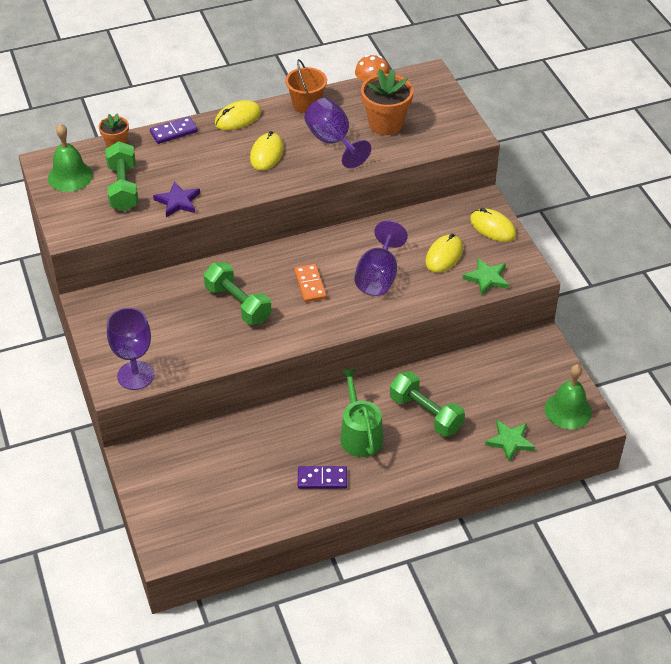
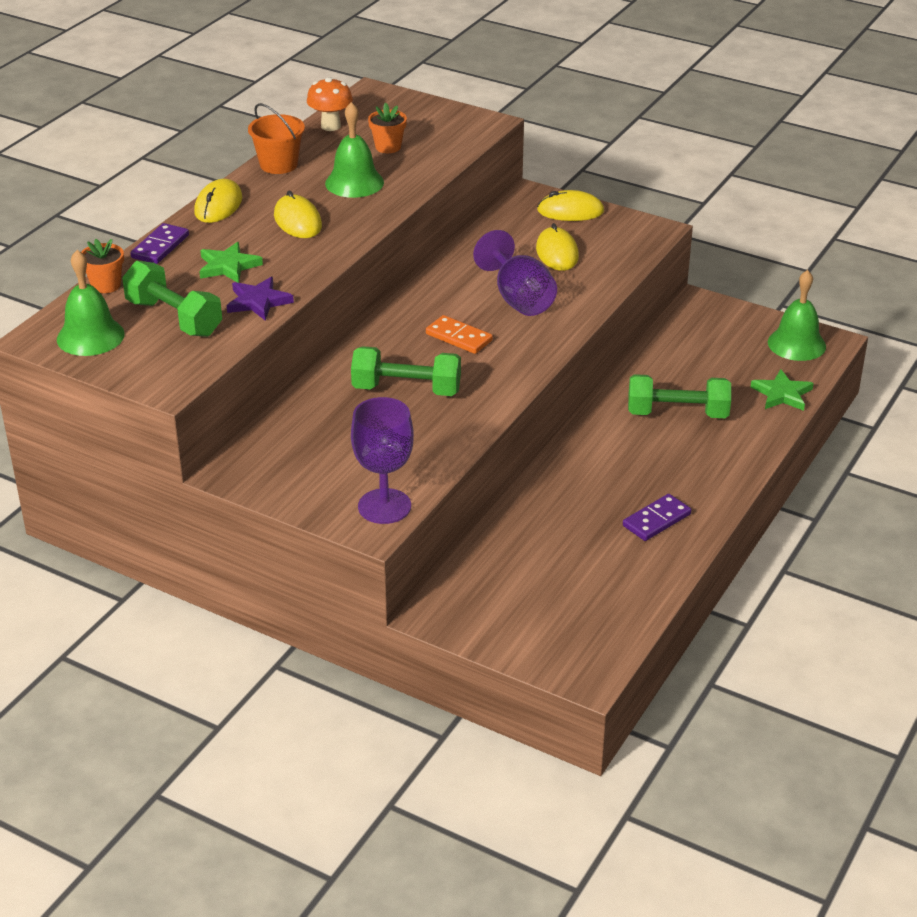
camera: 40 degrees left, 10 degrees down
purple goblet [304,98,371,168] -> green bell [325,102,384,198]
green watering can [340,368,383,457] -> none
orange flower pot [361,69,413,135] -> orange flower pot [368,103,407,153], size x0.57
green star [462,258,509,295] -> green star moved to [199,242,263,283]

